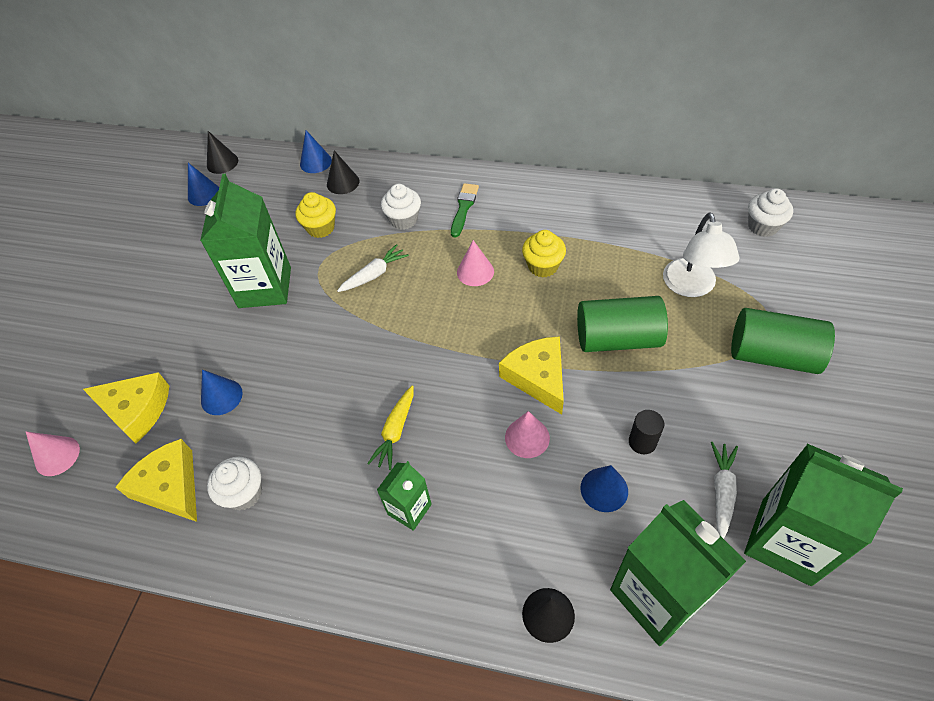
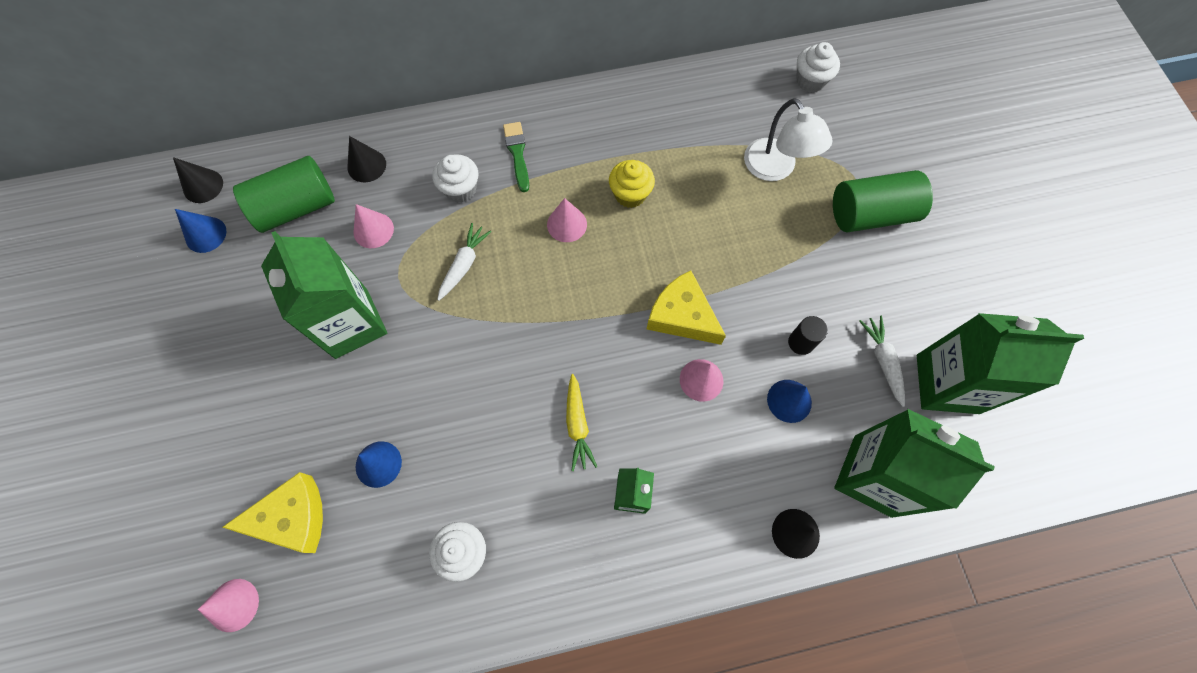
camera: 30 degrees left, 15 degrees up
yellow cheese [115,439,197,522] -> none
yellow cupcake [295,192,336,238] -> pink cone [353,204,394,248]
blue cone [300,130,332,173] -> none
green cylinder [577,296,668,352] -> green cylinder moved to [233,156,335,233]

